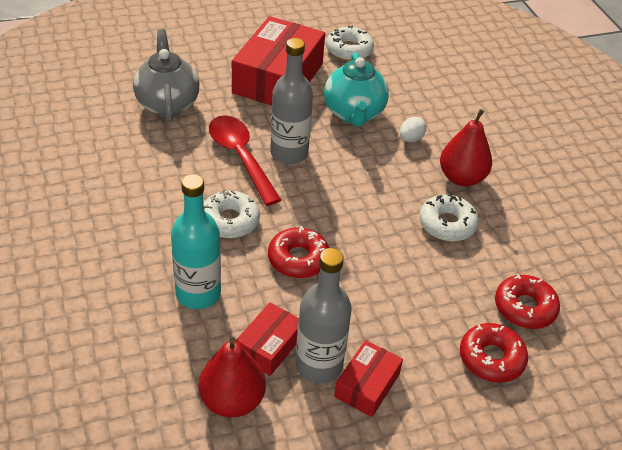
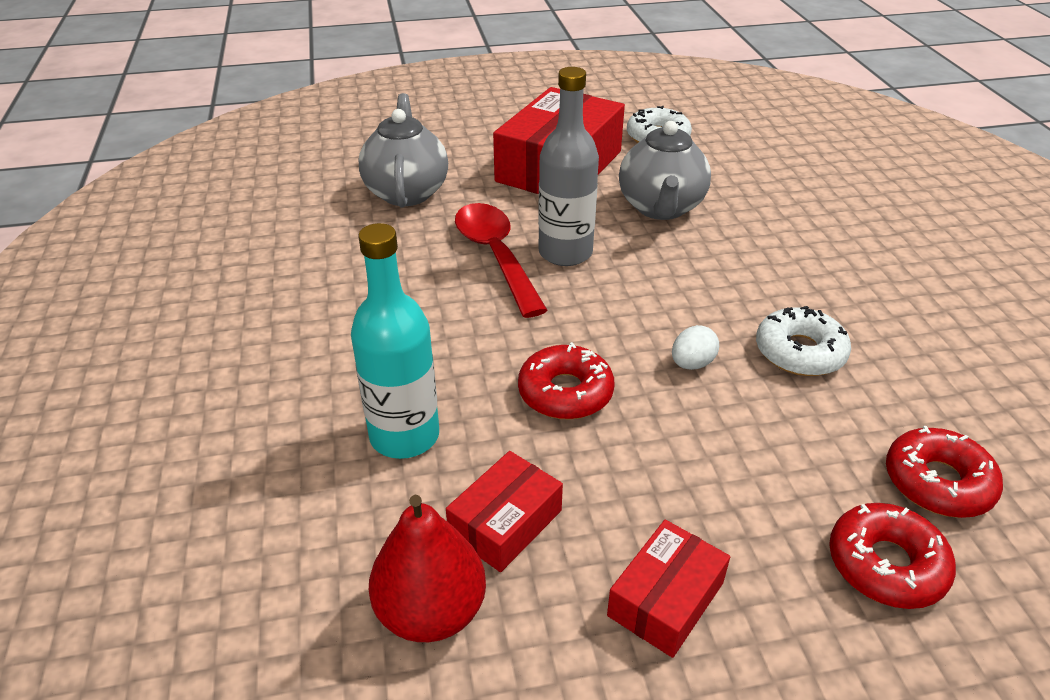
camera: 10 degrees right, 5 degrees down
white donut [203,190,260,238] -> none
grey bottle [295,248,352,384] -> none
turquoise teapot [324,53,389,127] -> grey teapot [619,121,711,220]
white egg [400,117,426,142] -> white egg moved to [672,325,719,370]
red pear [440,109,492,187] -> none

